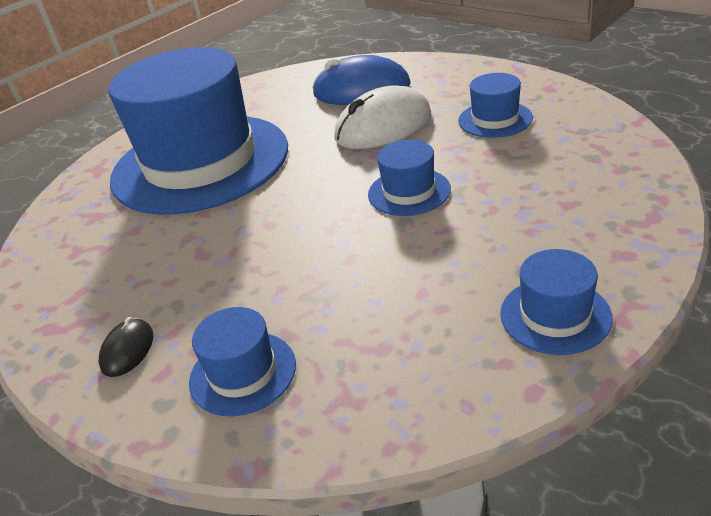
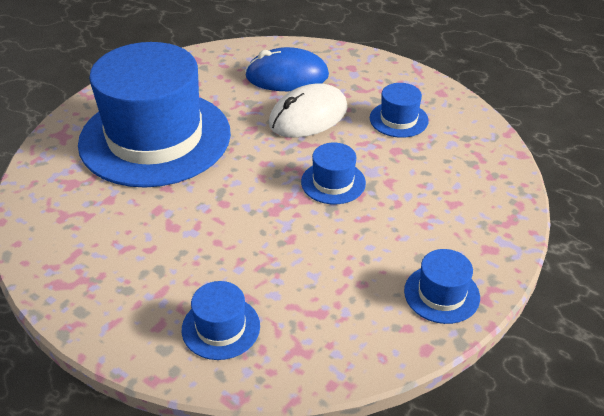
camera: 10 degrees left, 5 degrees up
black mouse [99,317,154,377] -> none

